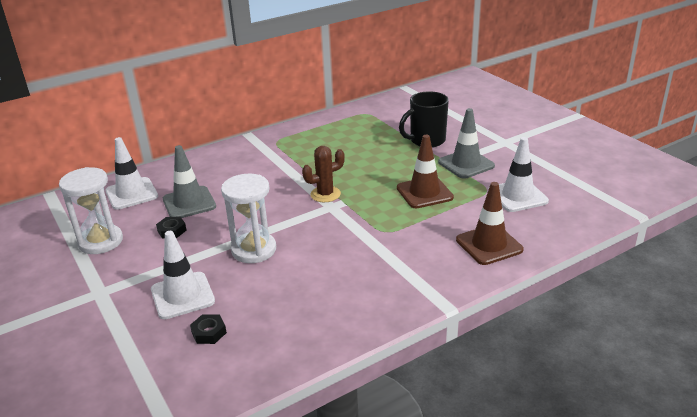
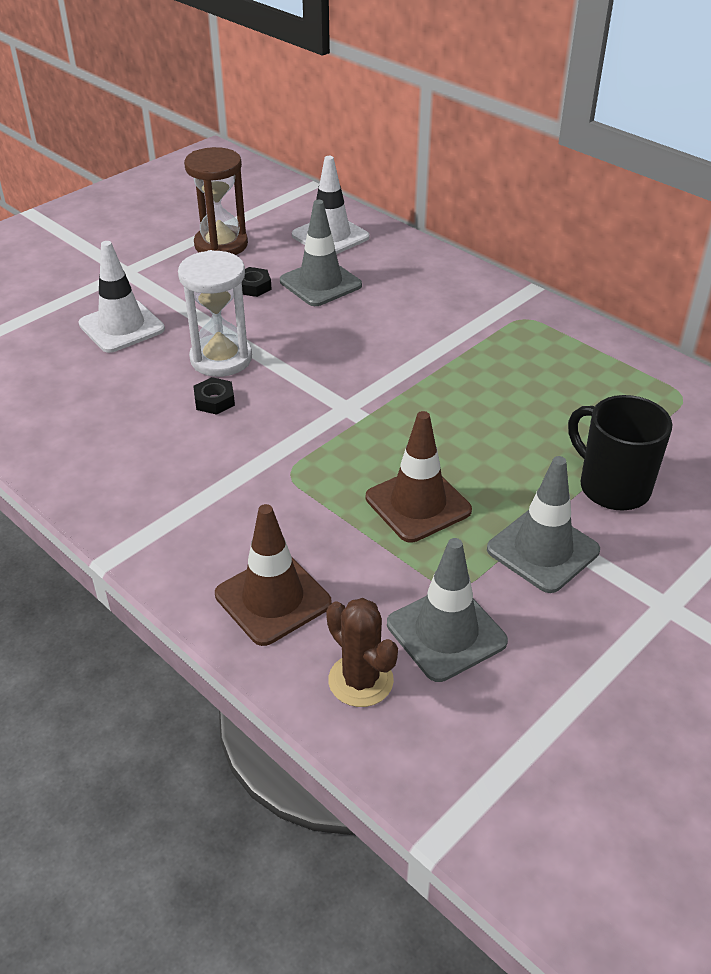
camera: 75 degrees right, 10 degrees up
white hourglass [59,167,123,254] -> brown hourglass [184,147,248,255]
black nut [190,314,227,344] -> black nut moved to [193,377,235,415]
brown cactus [302,146,345,202] -> brown cactus moved to [326,598,398,707]
white traffic cone [488,137,549,212] -> grey traffic cone [387,538,508,682]

